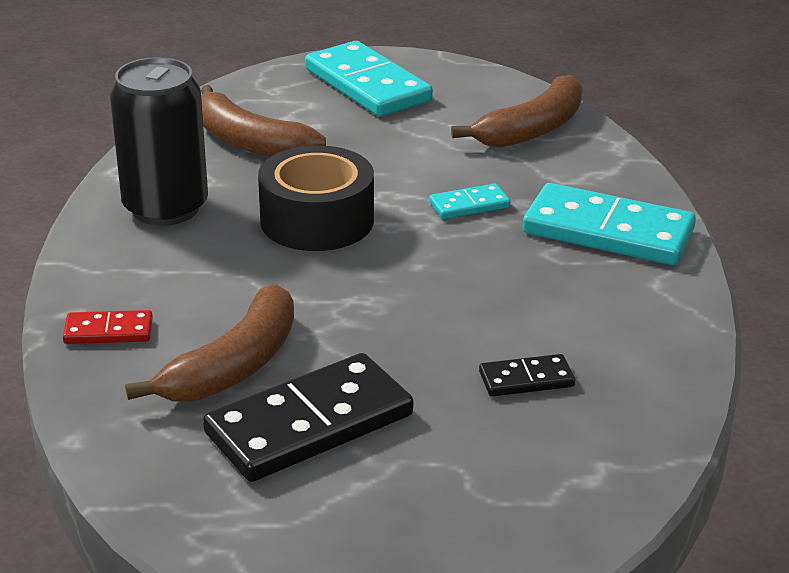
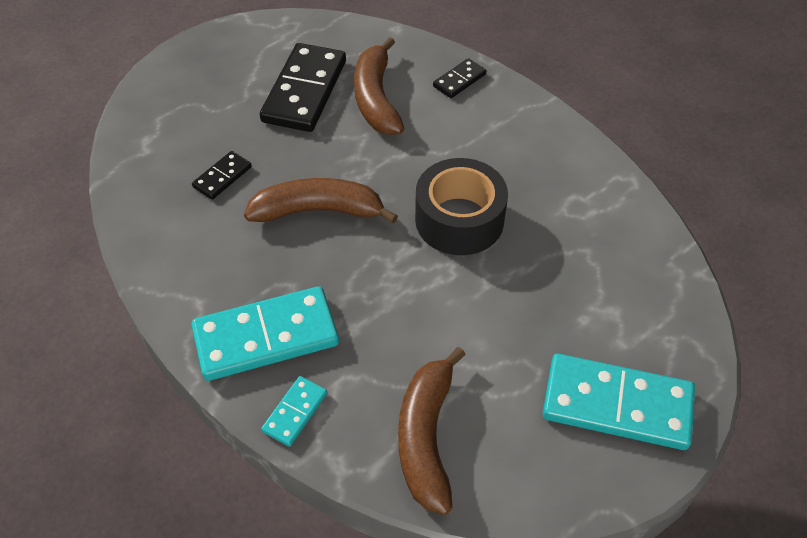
camera: 140 degrees right, 20 degrees up
red domino [63,310,153,344] -> black domino [433,58,486,98]
black can [110,57,208,226] -> none
brown banana [201,85,326,157] -> brown banana moved to [244,178,398,224]
turquoise domino [429,184,510,219] -> turquoise domino moved to [261,376,327,447]

